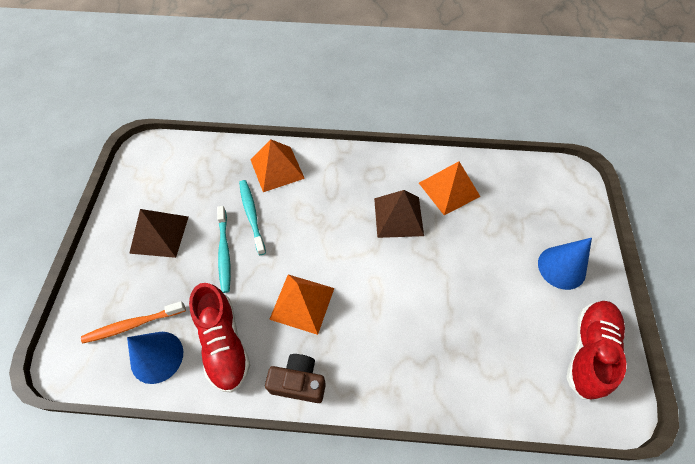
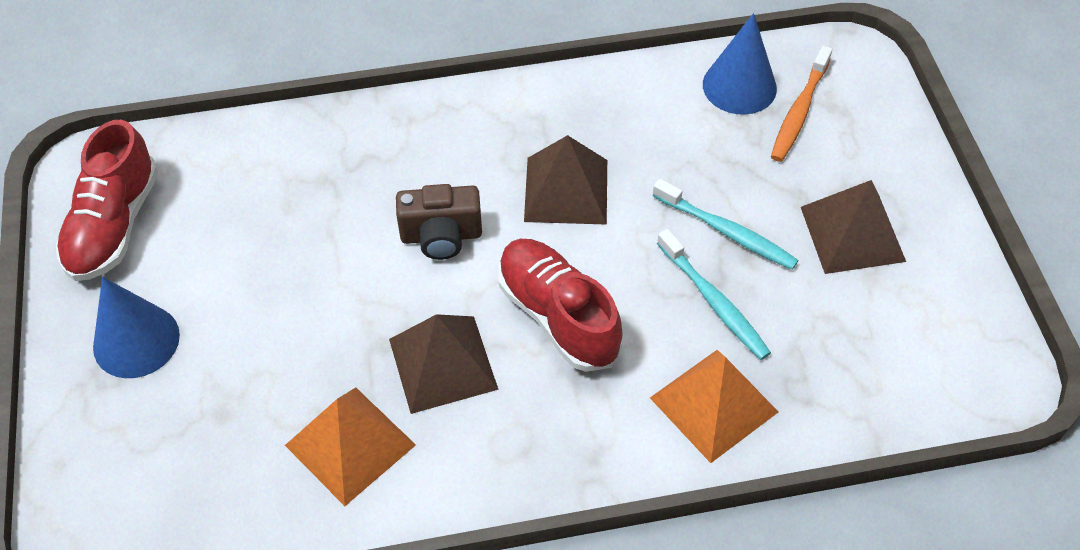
camera: 165 degrees right, 5 degrees down
orange toothbrush [81,301,186,344] -> orange toothbrush turned 150 degrees clockwise [771,46,832,162]
red shoe [189,283,250,393] -> red shoe moved to [498,239,622,372]
turquoise toothbrush [217,206,231,293] -> turquoise toothbrush turned 150 degrees clockwise [652,179,799,270]
brown camera [265,354,326,403] -> brown camera moved to [396,184,482,260]
orange pyramid [269,274,334,335] -> brown pyramid [524,135,607,225]

